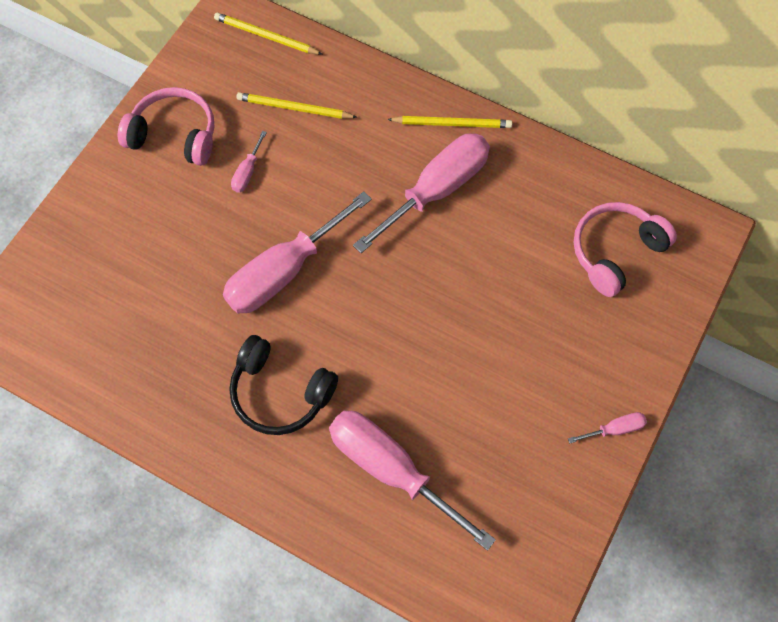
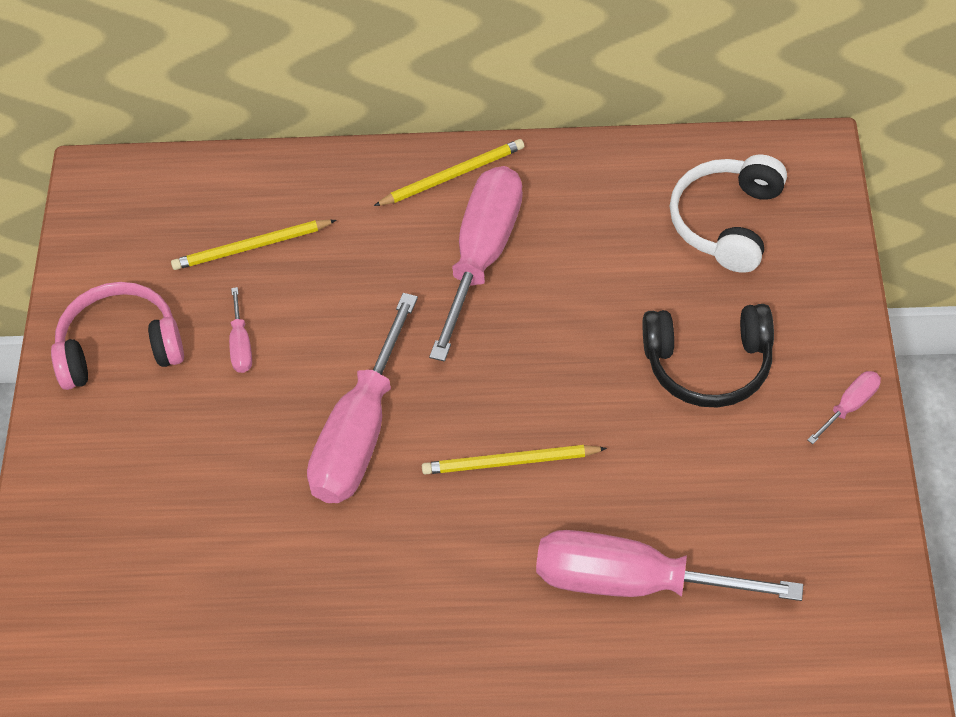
camera: 25 degrees left, 10 degrees down
yellow pencil [214,13,323,55] -> yellow pencil moved to [422,445,607,474]
black headphones [229,335,338,435] -> black headphones moved to [643,304,774,408]
pink headphones [574,202,677,297] -> white headphones [670,154,787,273]

